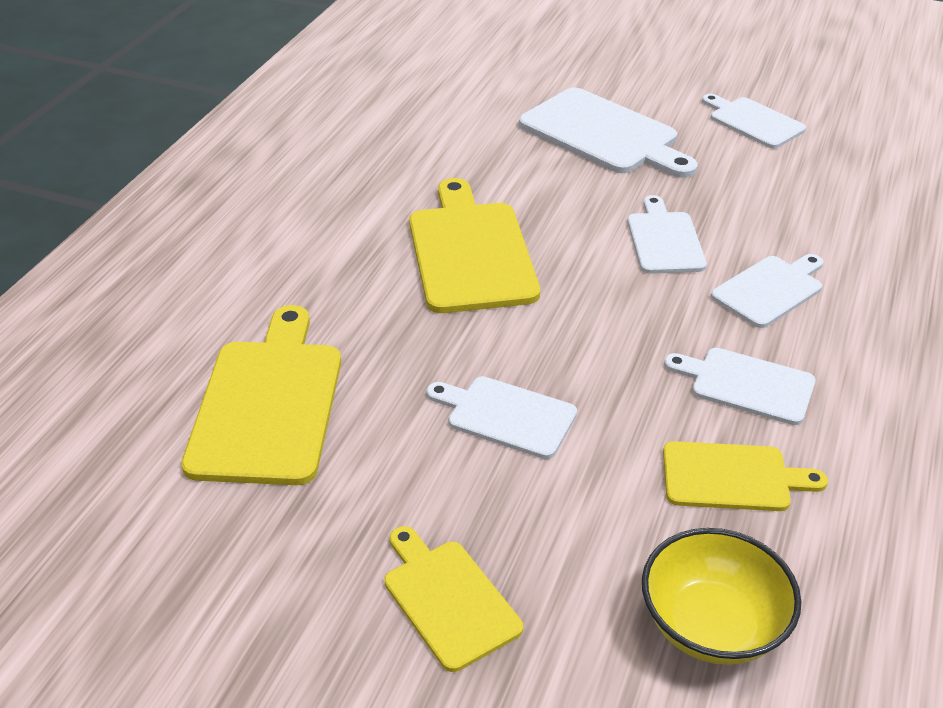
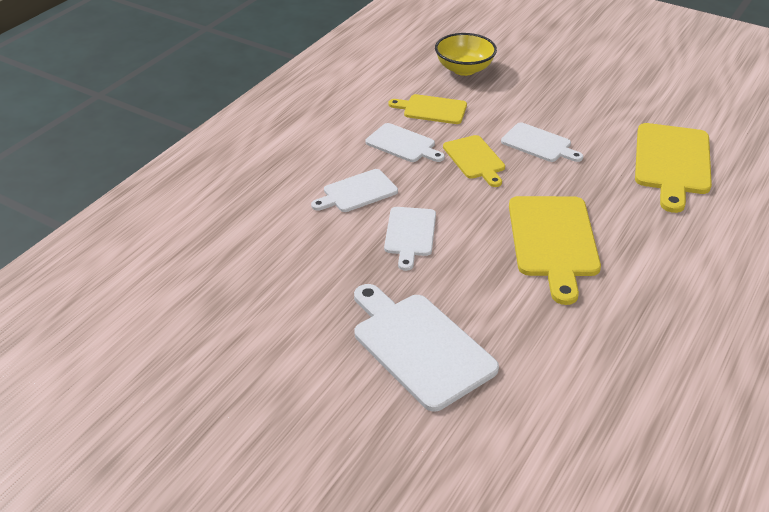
camera: 170 degrees left, 0 degrees up
yellow cutting board [384,526,523,672] -> yellow cutting board moved to [443,135,505,187]
white cutting board [702,94,806,149] -> none

